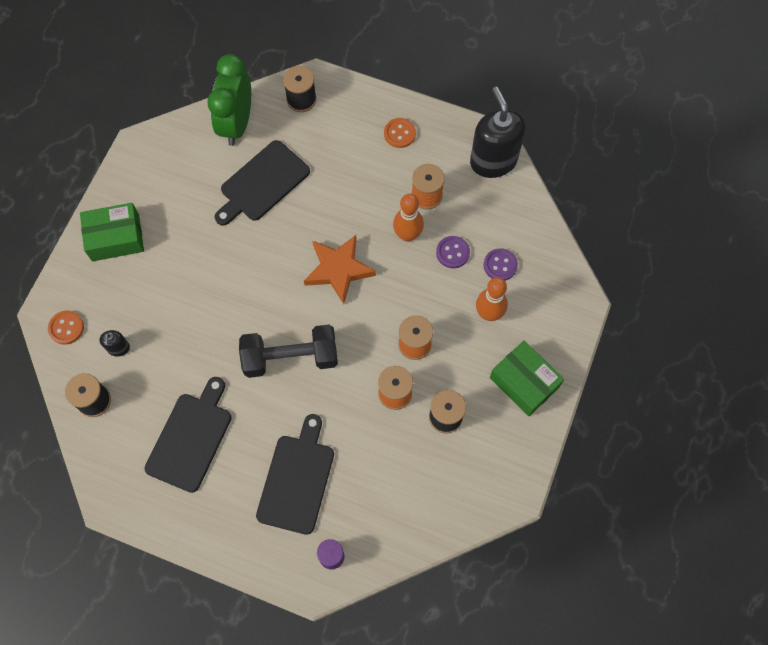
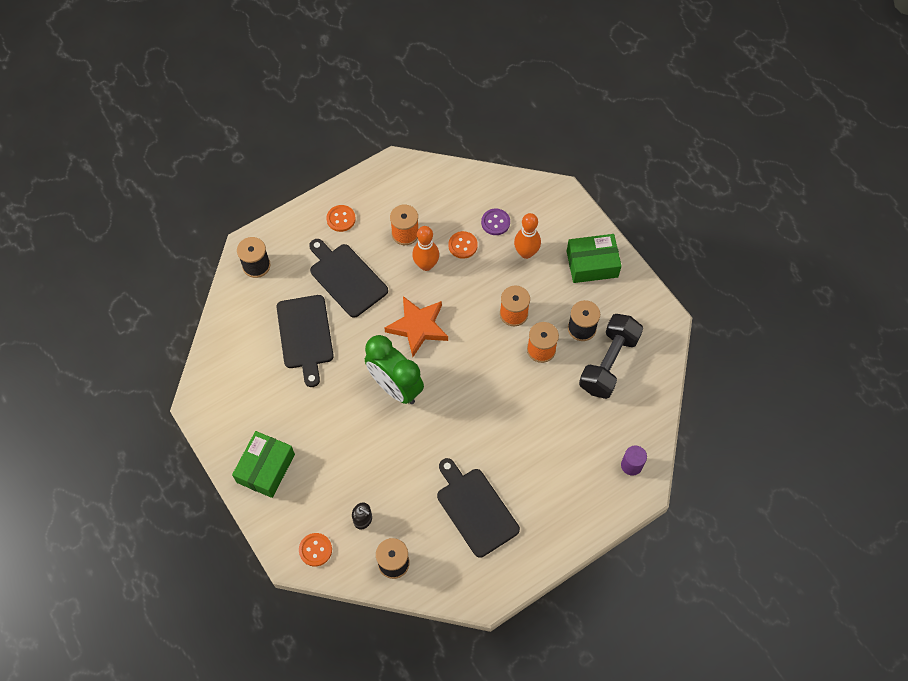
camera: 55 degrees left, 5 degrees down
green clock [207,54,251,146] -> green clock moved to [365,335,424,404]
black dumbbell [239,325,338,378] -> black dumbbell moved to [579,314,643,399]
black cutting board [256,414,334,535] -> black cutting board moved to [309,239,388,318]
purple button [436,236,470,268] -> orange button [448,231,478,259]
black soap dispenser [470,87,526,178] -> none

